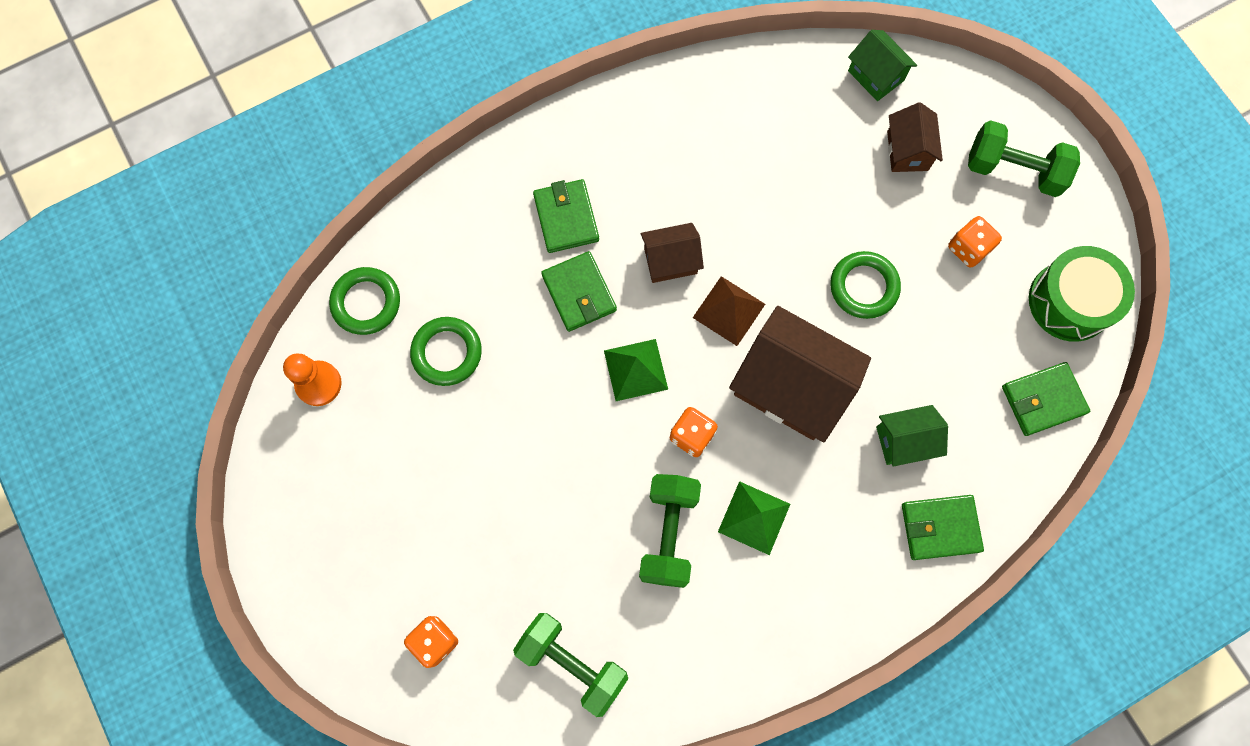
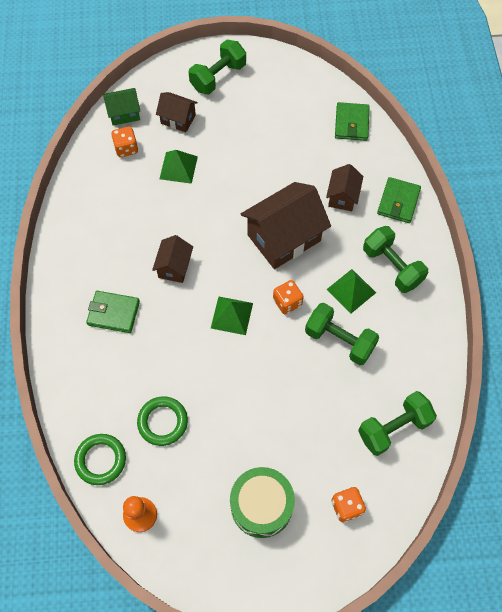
camera: 65 degrees left, 10 degrees down
green wallet [541,251,617,332] -> none
brown pyramid [693,276,765,346] -> none
green ring [830,251,901,319] -> none
green house [876,405,948,467] -> brown house [326,164,363,211]
orange dice [948,216,1002,268] -> orange dice moved to [111,127,138,157]
green drum [1029,246,1135,342] -> green drum moved to [230,467,295,538]
none -> green pyramid [159,150,198,184]
none -> green dumbbell [363,226,428,293]

